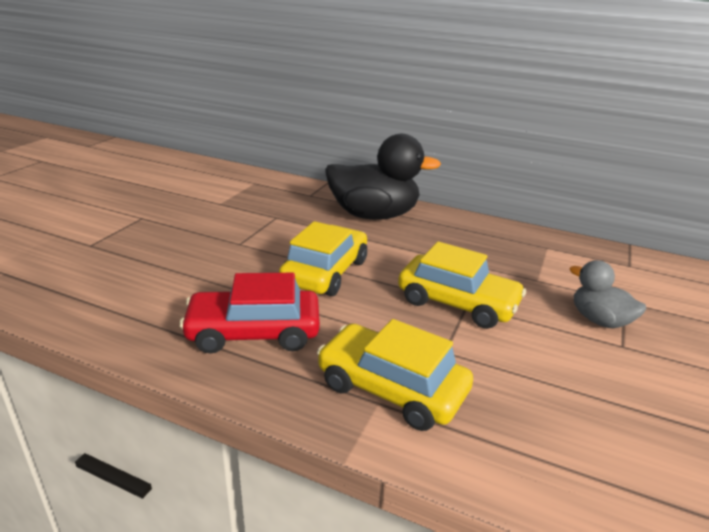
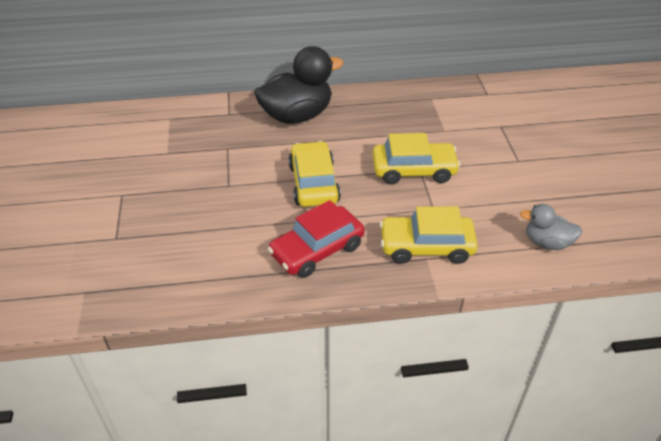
camera: 30 degrees left, 15 degrees up
grey duck [570,260,646,328] -> grey duck moved to [520,204,582,250]

